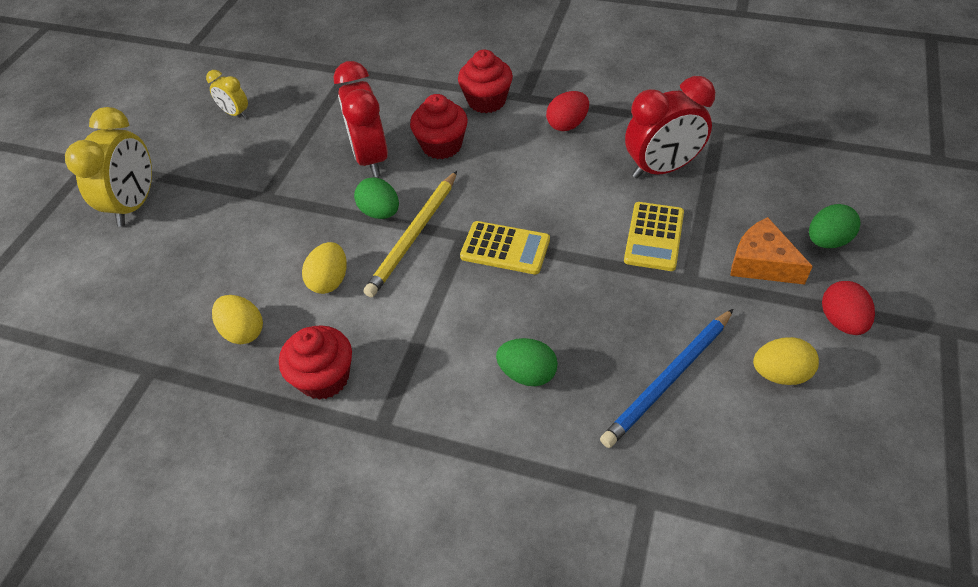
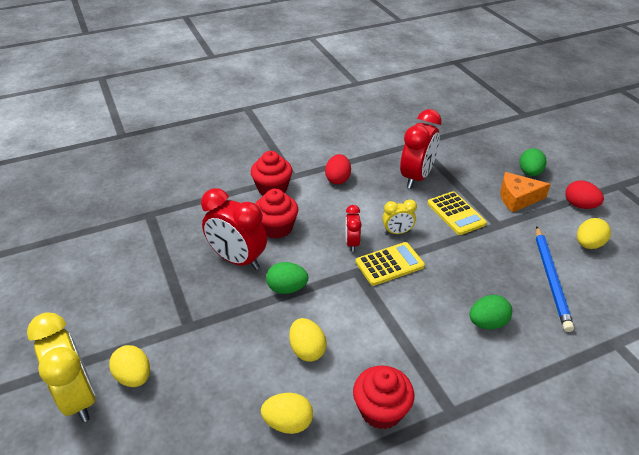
camera: 45 degrees left, 10 degrees down
yellow clock [206,70,248,118] -> yellow clock moved to [382,199,417,234]
yellow pencil [363,171,457,297] -> none
none -> yellow egg [109,345,150,387]
none -> red clock [345,205,362,252]

